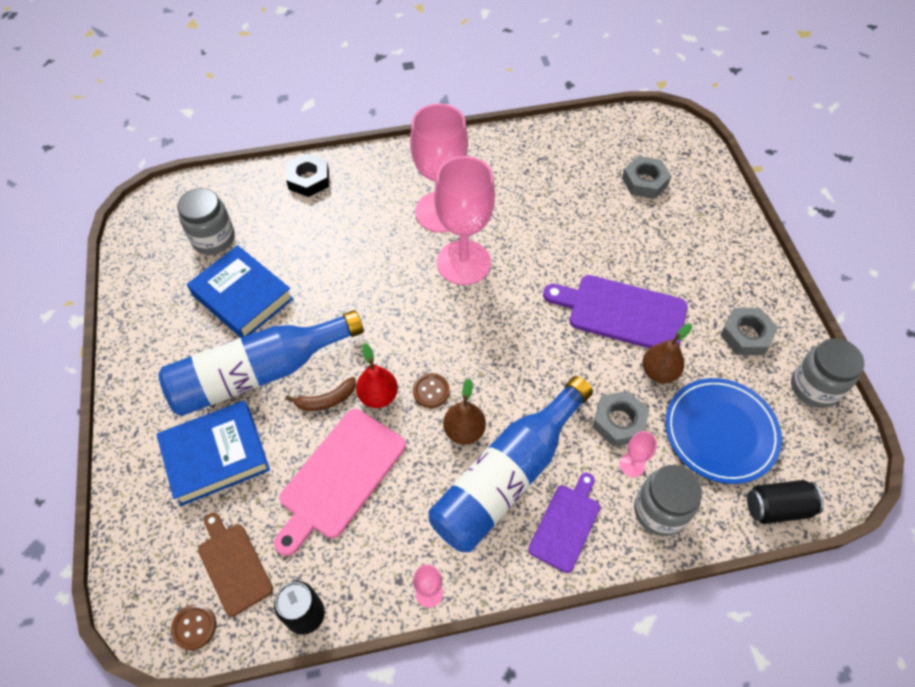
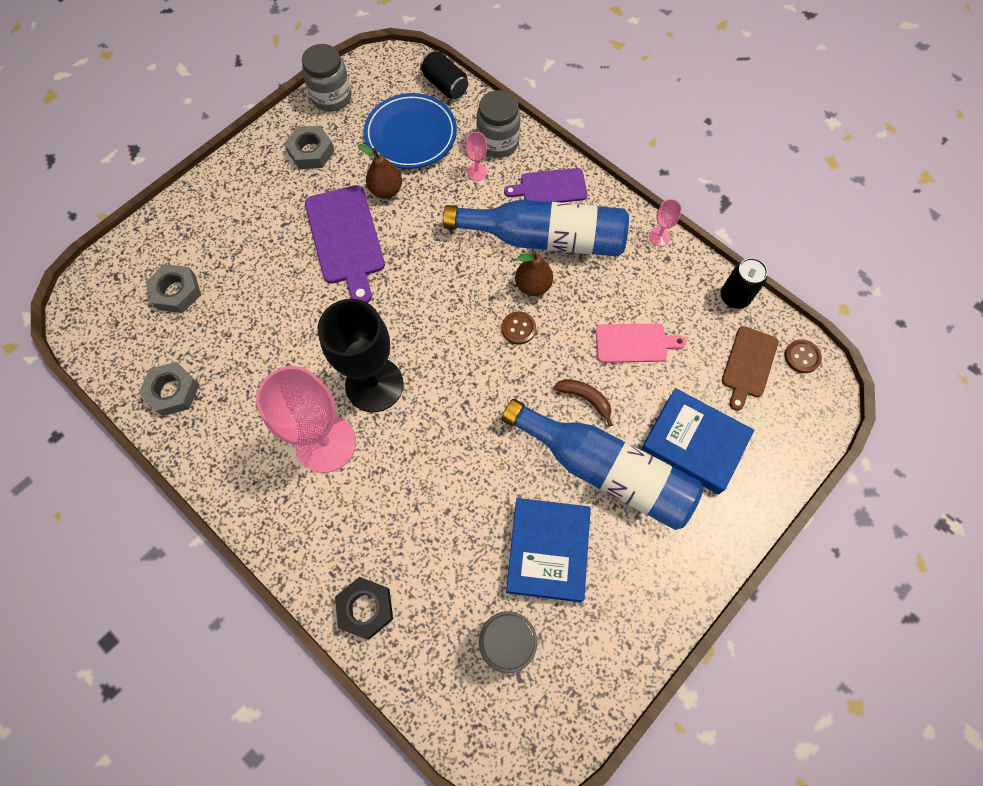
camera: 125 degrees left, 10 degrees up
pink cutting board [274,409,406,556] -> pink cutting board [596,323,686,363], size x0.63
red pear [356,343,398,408] -> none
pink goblet [434,156,495,285] -> black goblet [318,299,404,413]
grey nut [593,391,649,447] -> grey nut moved to [139,362,199,416]

